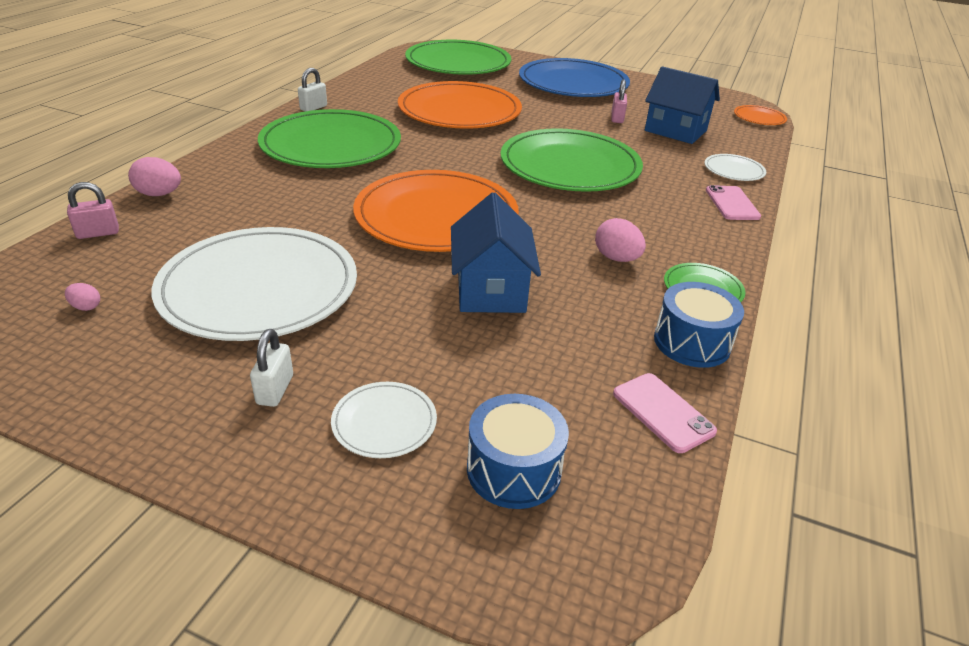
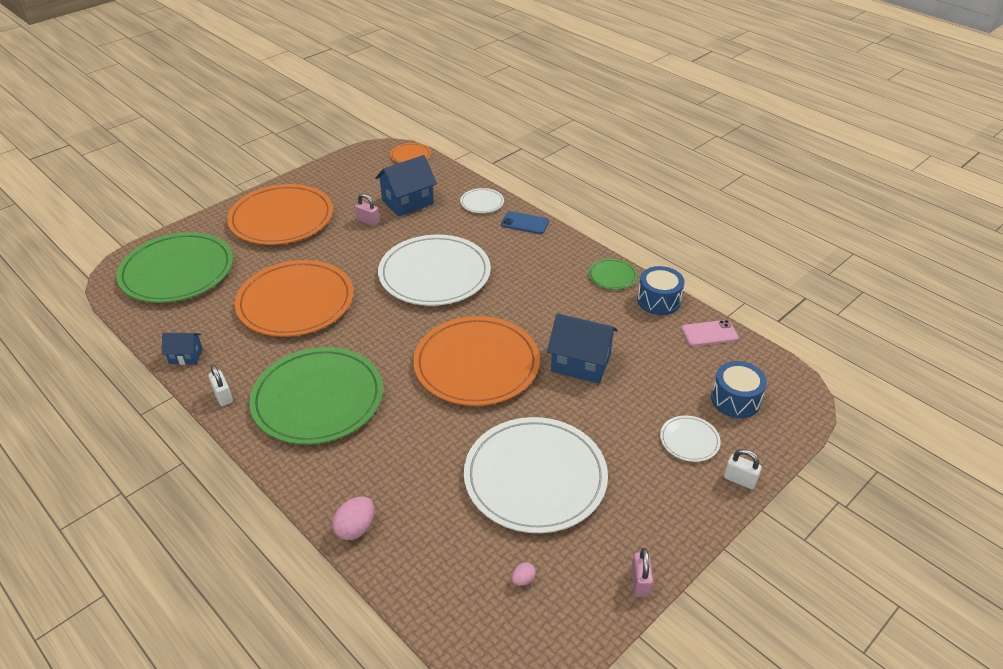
camera: 65 degrees left, 5 degrees up
pink padlock [67,182,119,239] -> pink padlock moved to [631,548,653,597]
white padlock [250,329,293,407] -> white padlock moved to [724,449,762,489]
green plate [501,128,643,192] -> white plate [378,235,491,306]
blue plate [519,58,630,97] -> orange plate [227,184,333,245]
pink egg [595,218,646,262] -> none
pink phone [706,185,761,220] -> blue phone [501,211,549,234]
none -> blue house [162,333,203,365]

